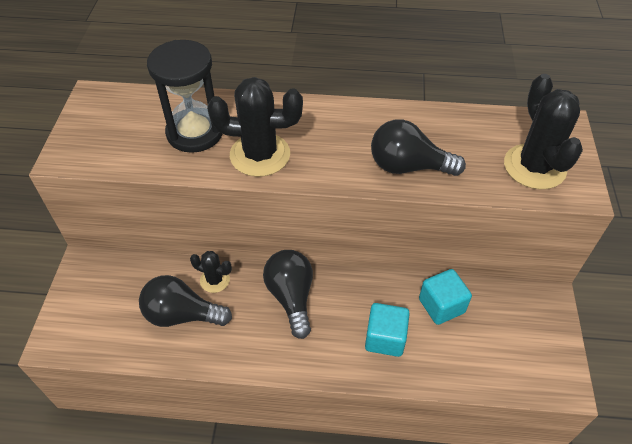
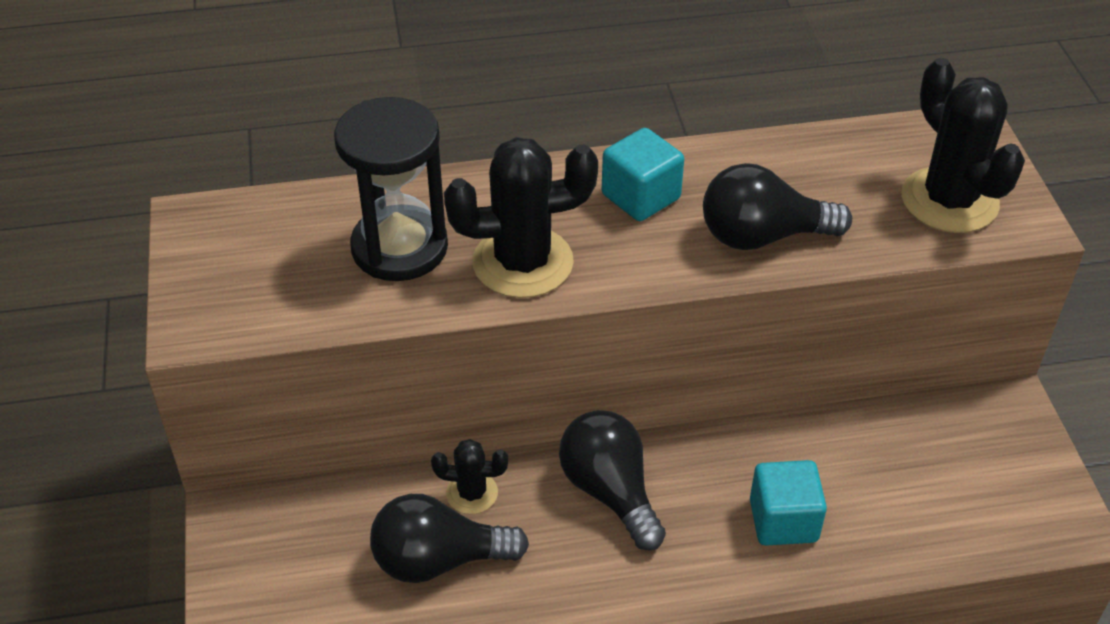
camera: 15 degrees left, 5 degrees down
turquoise cube [419,269,472,325] -> turquoise cube moved to [602,128,684,221]

